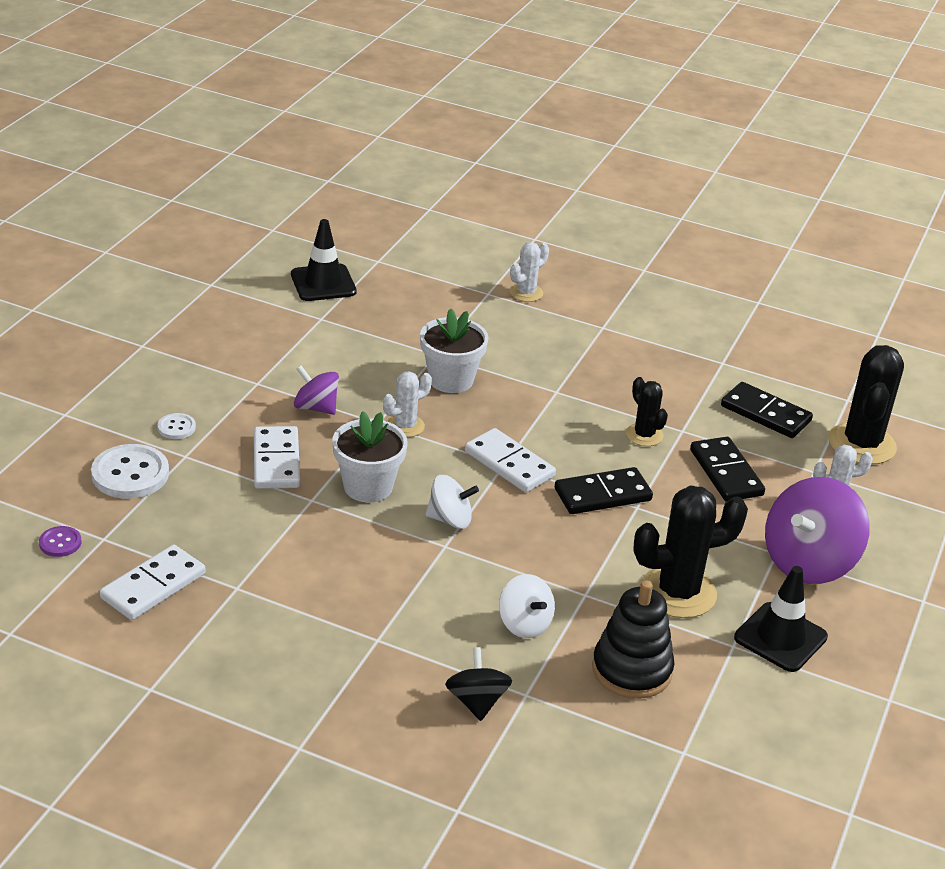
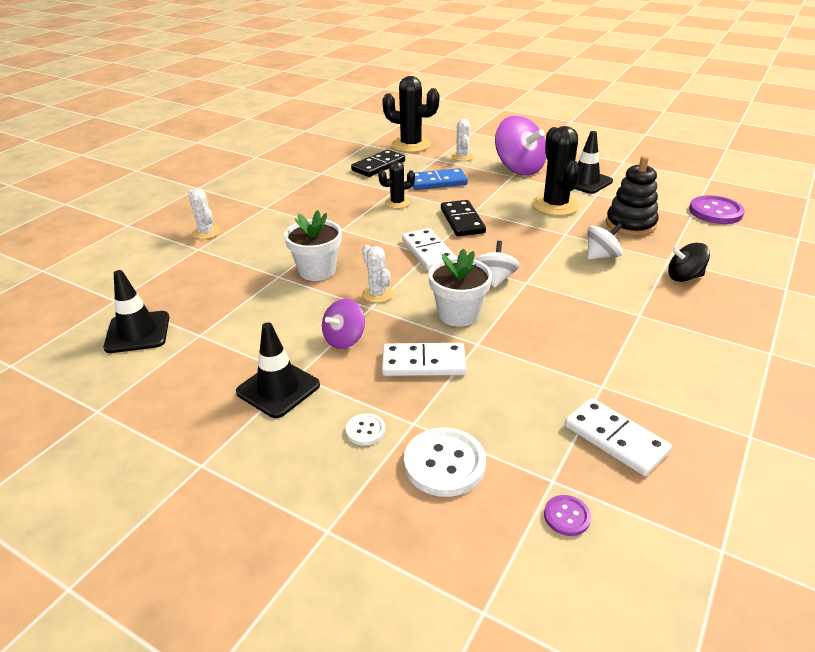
camera: 80 degrees left, 0 degrees up
white domino [465,428,556,493] -> white domino turned 75 degrees counterclockwise [402,228,456,270]
black domino [690,437,765,501] -> blue domino [413,168,468,190]
none -> black traffic cone [236,322,320,418]
none -> purple button [689,195,745,224]

